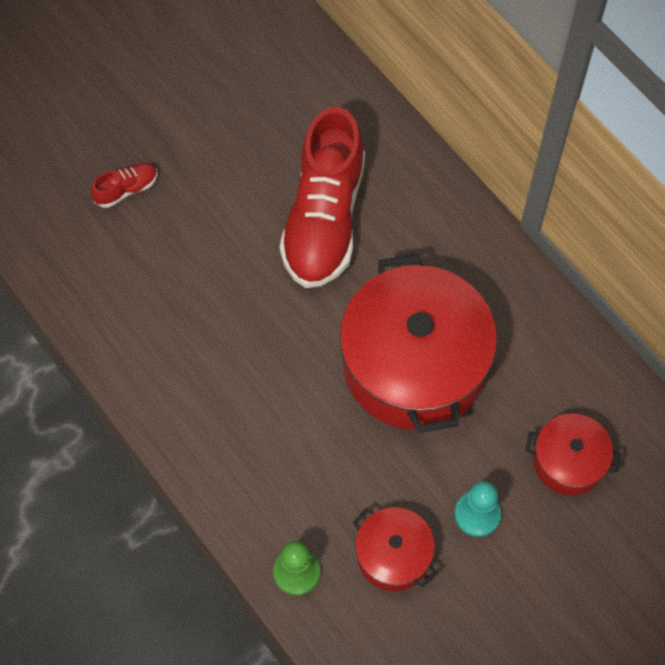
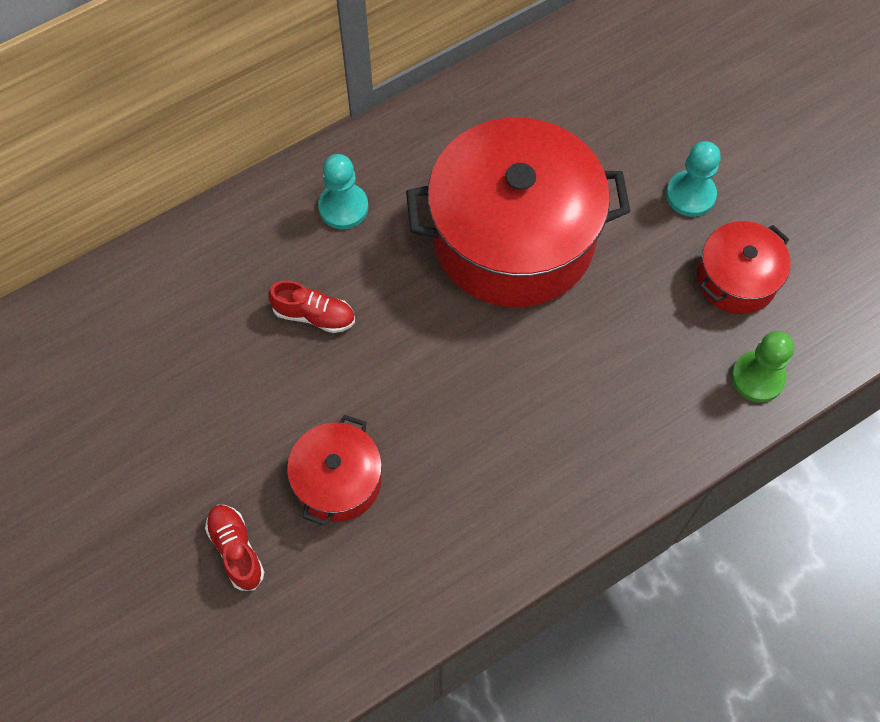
camera: 85 degrees left, 0 degrees up
red shoe [279,107,365,288] -> red shoe [268,280,355,333], size x0.41
red pot [525,413,622,495] -> red pot moved to [287,415,382,526]
none -> turquoise pawn [318,154,368,229]

